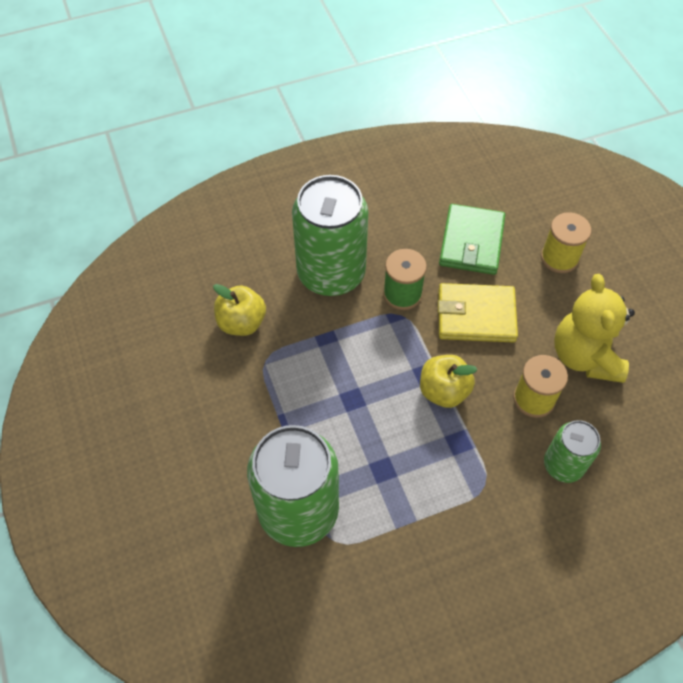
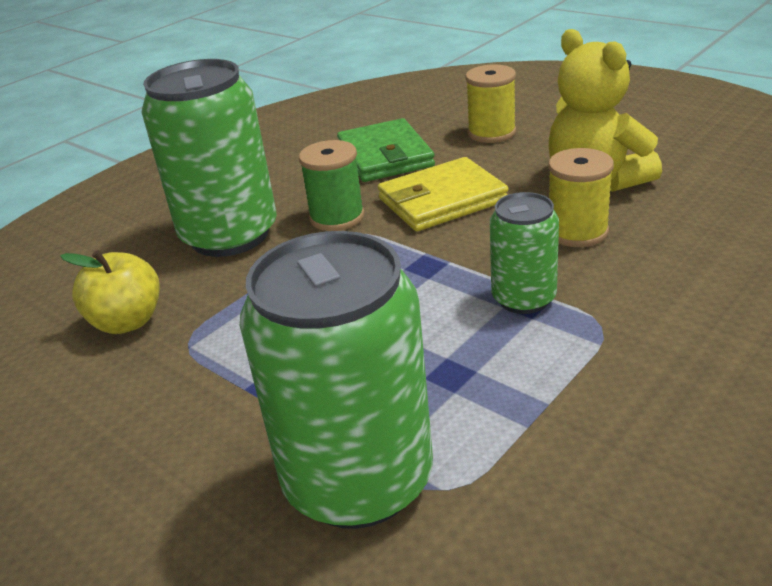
camera: 25 degrees left, 25 degrees down
yellow apple [420,355,478,408] -> none
green can [544,420,601,483] -> green can moved to [490,192,559,314]

